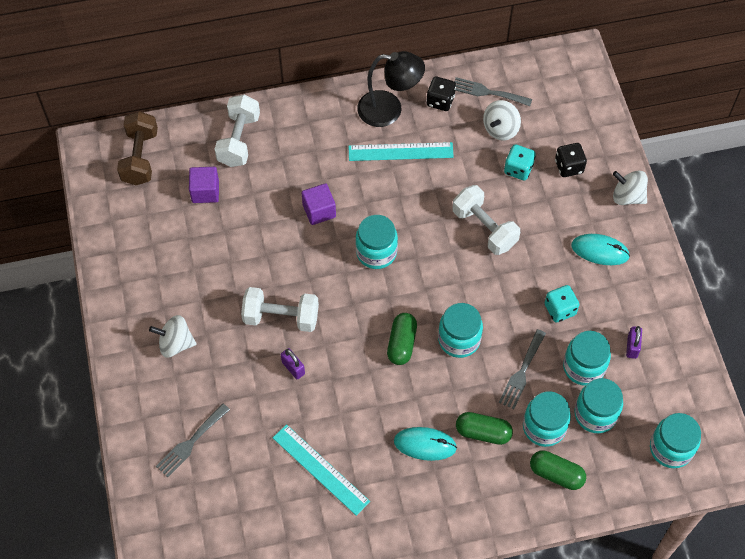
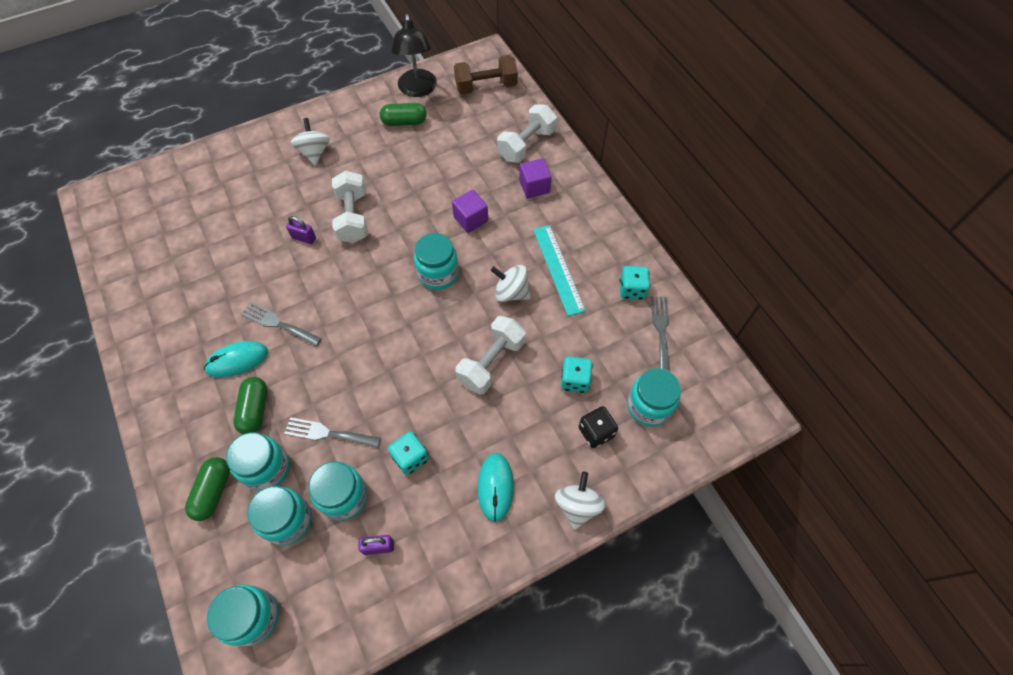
camera: 75 degrees right, 0 degrees up
grey fork [156,404,230,477] -> grey fork moved to [241,302,322,347]
purple cube [189,167,219,203] -> purple cube moved to [519,158,552,198]
white dumbbell [215,95,260,167] -> white dumbbell turned 45 degrees counterclockwise [497,104,557,163]
turquoise ruler [273,424,370,516] -> none
purple padlock [281,348,305,379] -> purple padlock turned 75 degrees clockwise [286,216,316,244]
black lamp [357,51,425,127] -> black lamp moved to [391,14,437,97]
green capsule [387,313,417,365] -> green capsule moved to [380,103,427,126]
turquoise mouse [394,427,457,461] -> turquoise mouse turned 75 degrees clockwise [204,341,268,377]
black dice [426,77,456,111] -> turquoise dice [620,266,650,300]
turquoise jar [438,303,483,358] -> turquoise jar moved to [627,368,681,427]
white spinning top [483,100,521,140] -> white spinning top moved to [491,265,531,302]

